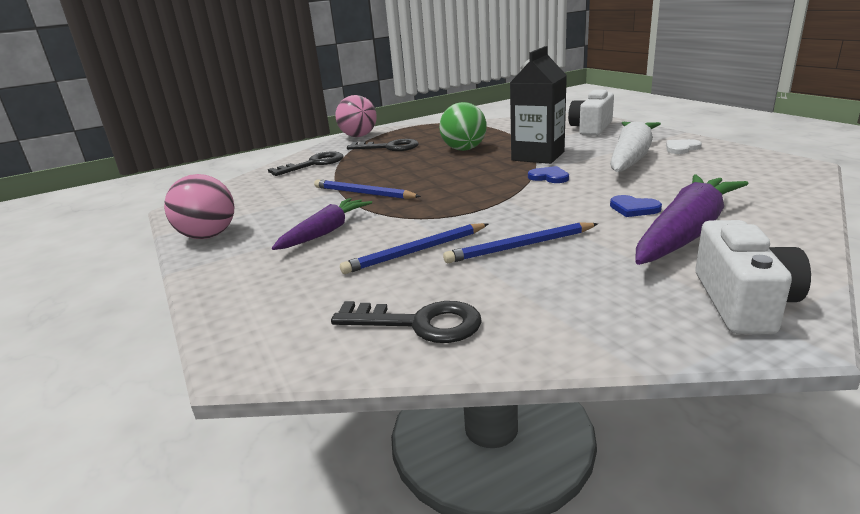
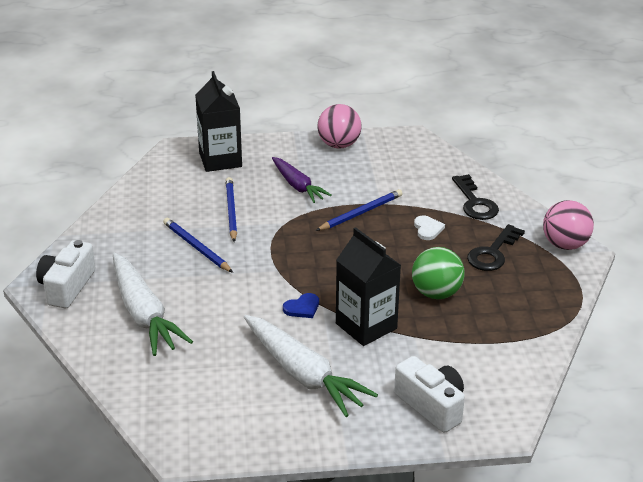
camera: 110 degrees right, 10 degrees up
black key [331,301,482,343] -> none
blue pencil [443,223,598,263] -> blue pencil turned 45 degrees counterclockwise [163,218,233,273]
blue heart [610,195,662,217] -> none
purple carrot [635,174,749,265] -> white carrot [113,253,193,356]
white heart [666,139,702,154] -> white heart moved to [414,215,445,240]
white camera [695,220,811,335] -> white camera turned 75 degrees clockwise [36,240,95,308]
none -> black carton [195,71,242,172]

